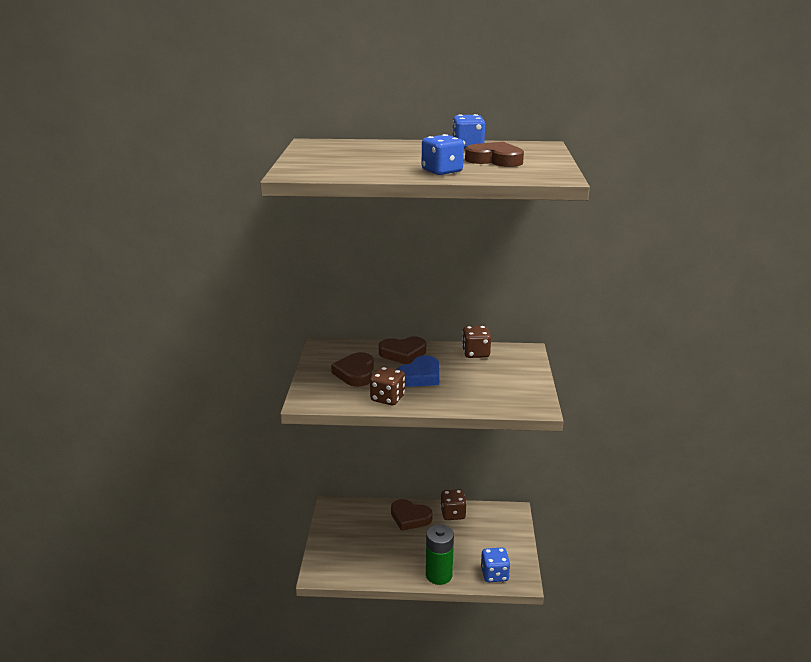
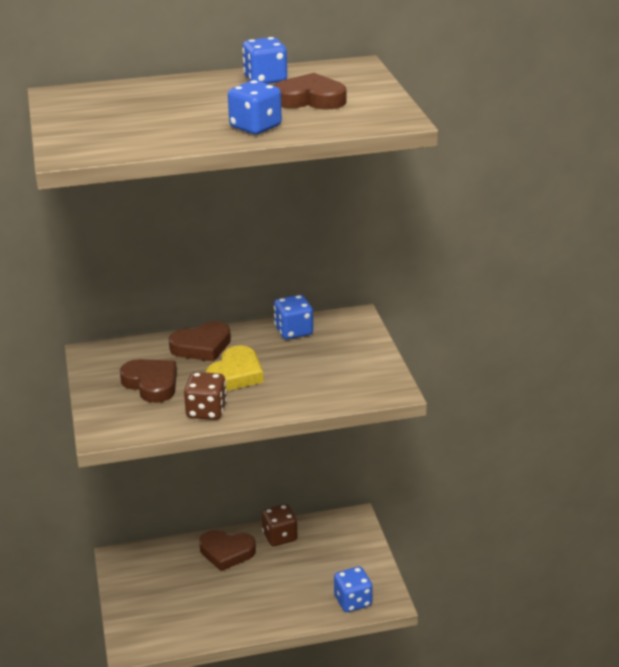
camera: 15 degrees left, 5 degrees up
brown heart [331,352,374,387] -> brown heart turned 150 degrees clockwise [120,359,177,403]
blue heart [397,355,439,387] -> yellow heart [206,345,264,391]
green battery [426,524,454,585] -> none
brown dice [462,326,491,358] -> blue dice [274,295,313,339]

